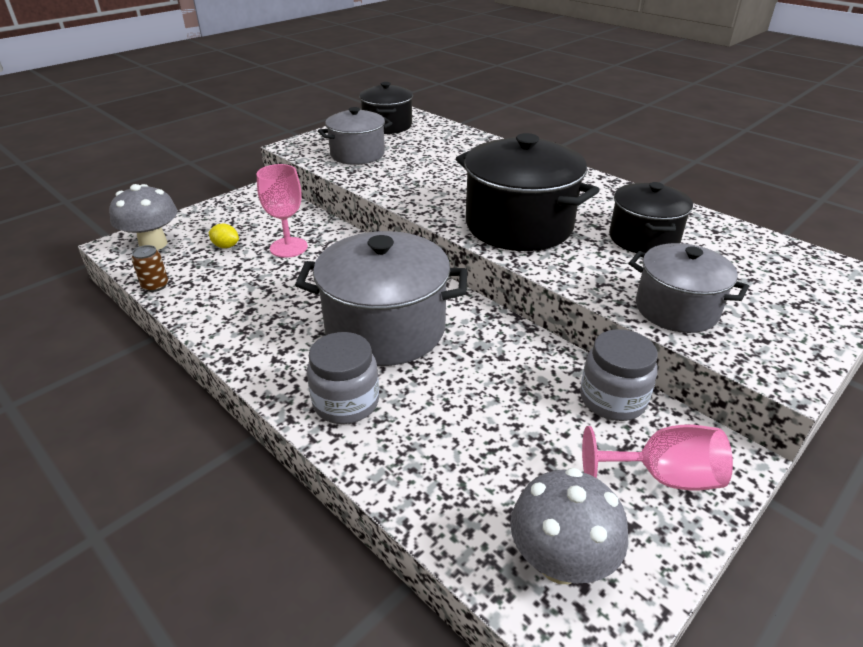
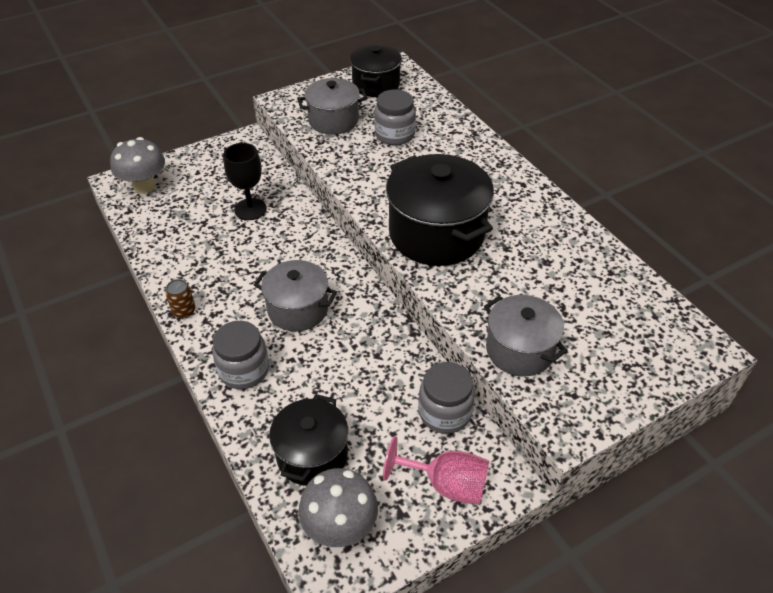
camera: 15 degrees right, 10 degrees up
brown can [131,245,168,292] -> brown can moved to [165,279,195,319]
yellow lemon [209,224,239,248] -> none
pink goblet [257,164,308,258] -> black goblet [224,143,267,220]
grey pot [295,231,468,366] -> grey pot [254,260,337,332], size x0.62
black pot [609,182,693,253] -> black pot moved to [269,394,348,486]
none -> grey jar [374,89,416,145]

